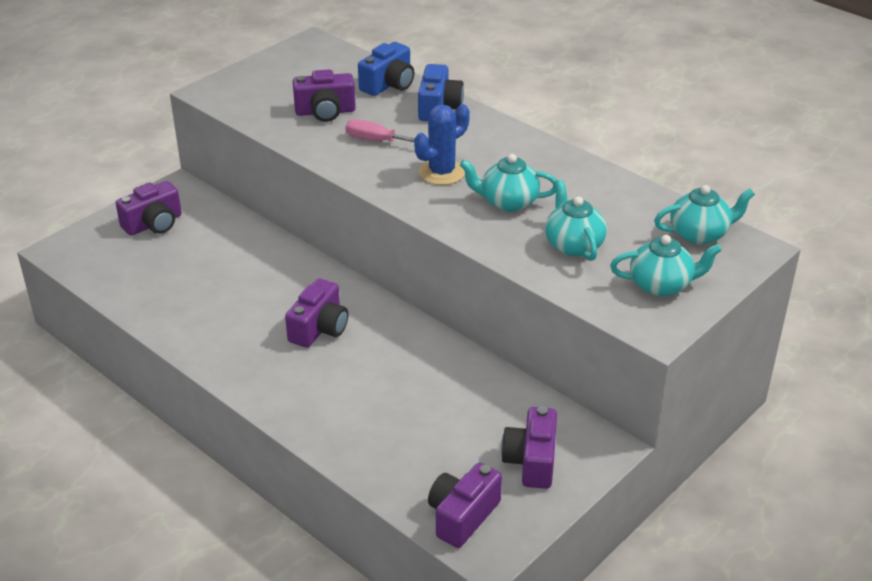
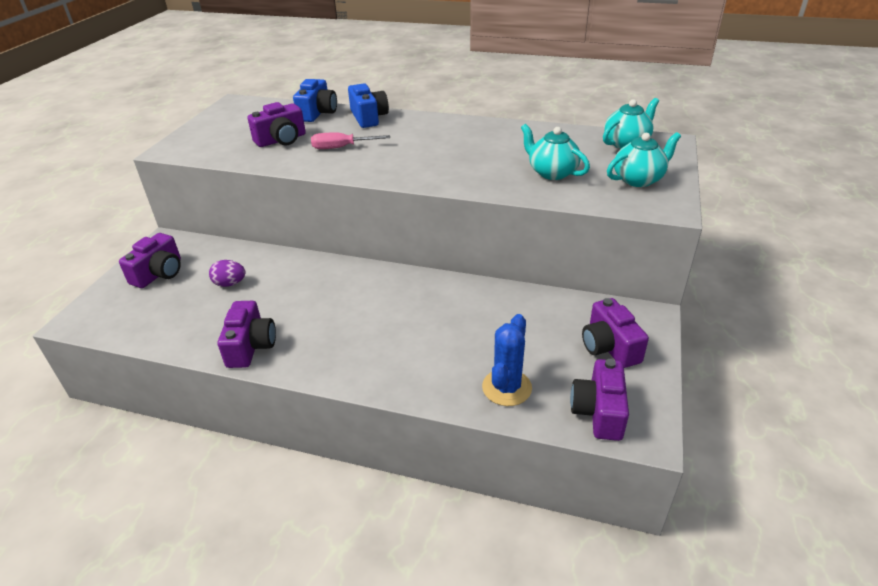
camera: 25 degrees left, 0 degrees up
purple camera [285,278,348,348] -> purple camera moved to [218,301,276,368]
blue cactus [414,104,470,185] -> blue cactus moved to [482,314,532,406]
turquoise teapot [460,154,557,212] -> none
none -> purple egg [209,260,245,287]

